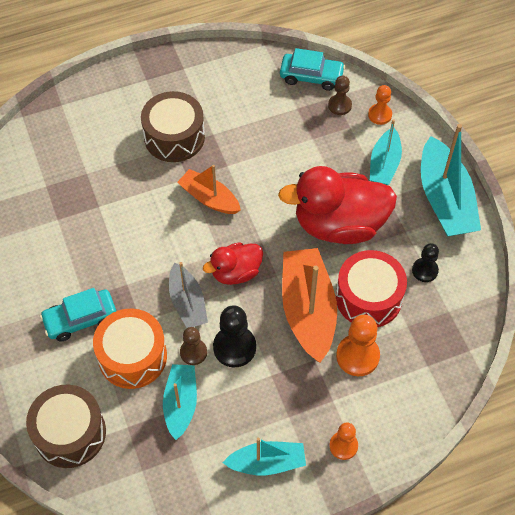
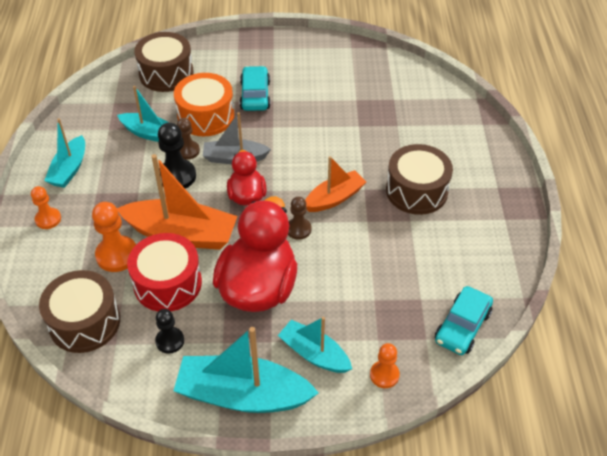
camera: 110 degrees right, 10 degrees down
brown pawn [328,76,352,115] -> brown pawn moved to [288,196,312,240]
none -> brown drum [39,270,120,353]

